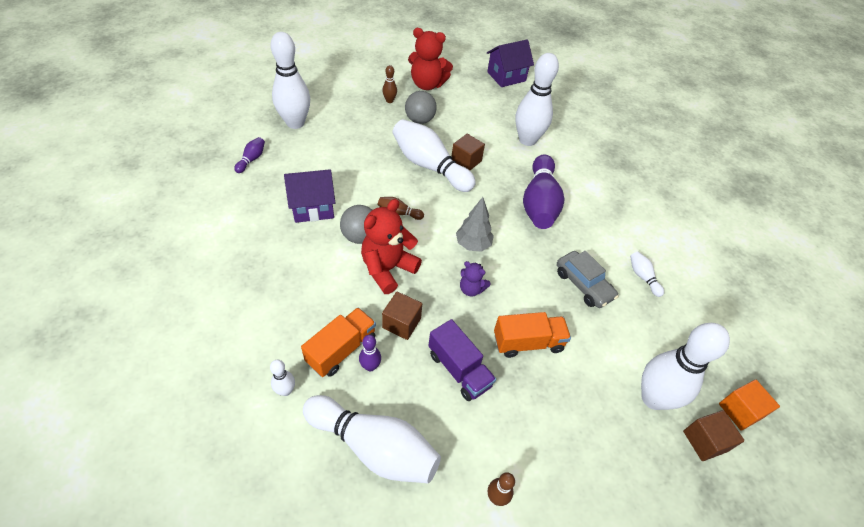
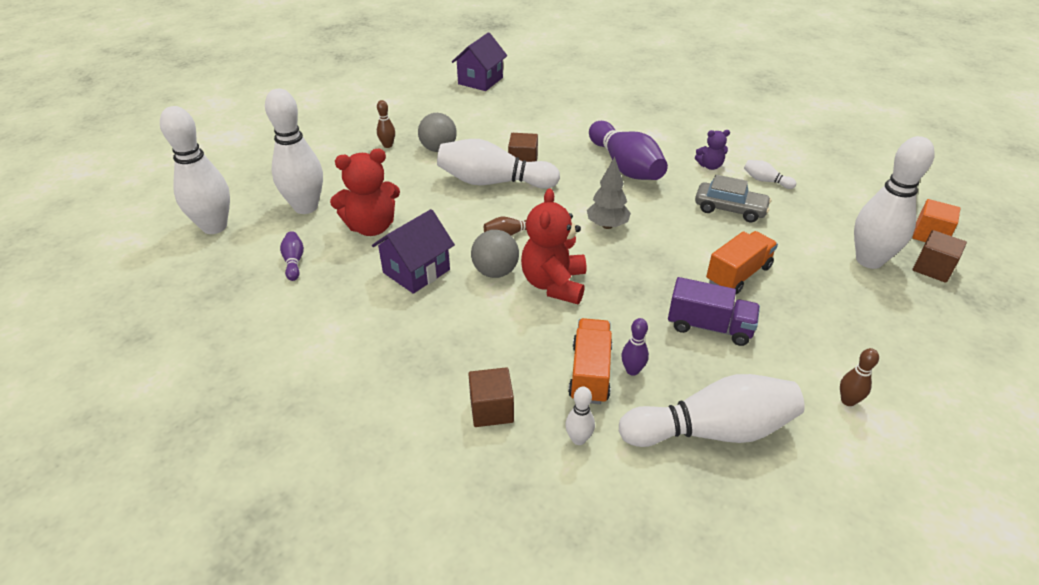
camera: 30 degrees left, 10 degrees down
brown cube [382,292,422,340] -> brown cube moved to [469,367,514,427]
red teddy bear [408,28,453,90] -> red teddy bear moved to [330,149,400,236]
purple teddy bear [460,261,491,297] -> purple teddy bear moved to [695,130,730,170]
white bowling pin [515,53,559,146] -> white bowling pin moved to [160,106,230,234]

